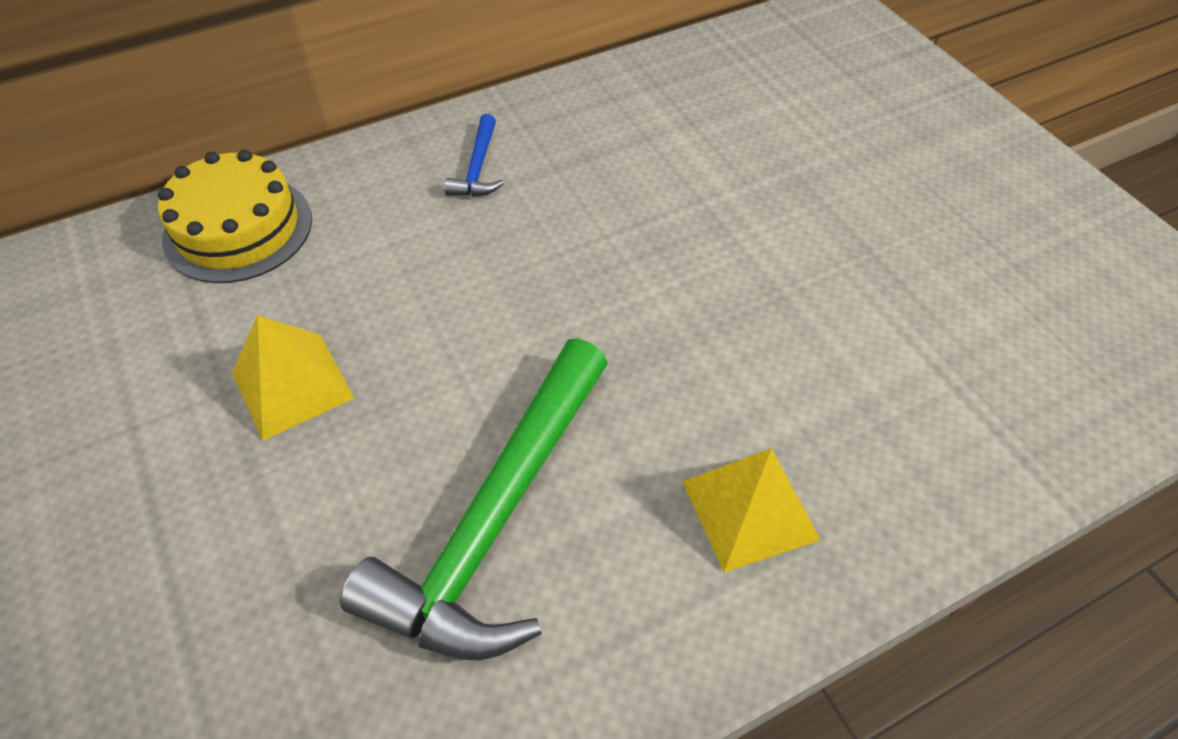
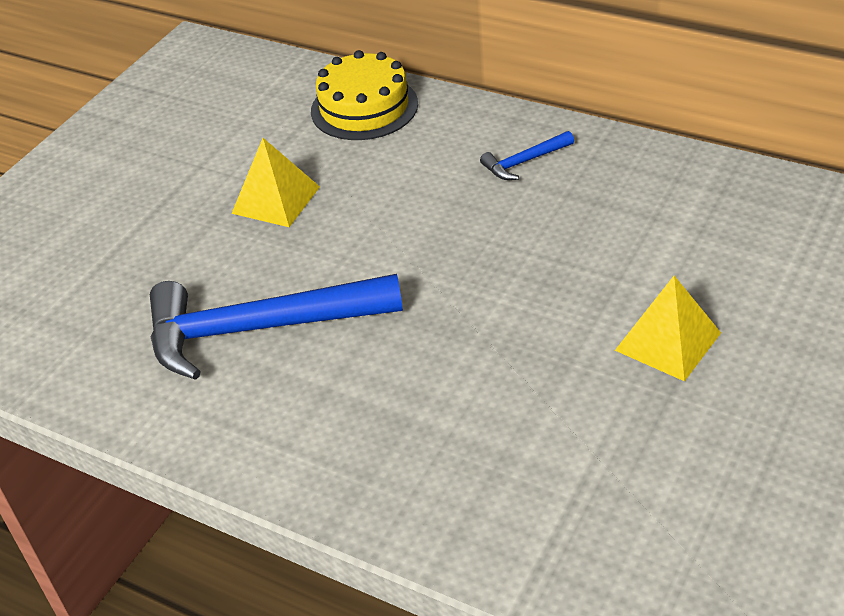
camera: 60 degrees right, 10 degrees down
green hammer [340,338,608,661] -> blue hammer [150,274,403,380]
yellow pyramid [682,448,821,573] -> yellow pyramid moved to [615,276,721,381]

